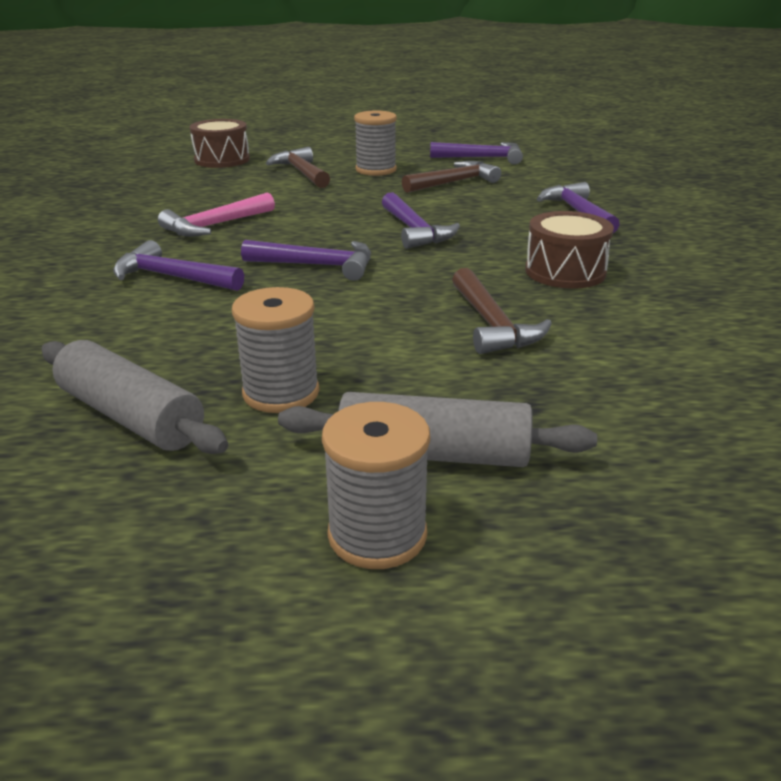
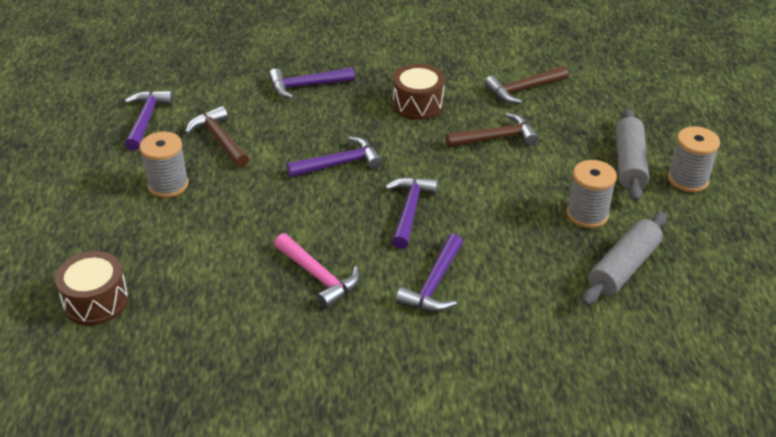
camera: 90 degrees left, 10 degrees up
brown hammer [266,147,330,188] -> brown hammer moved to [484,66,568,104]

